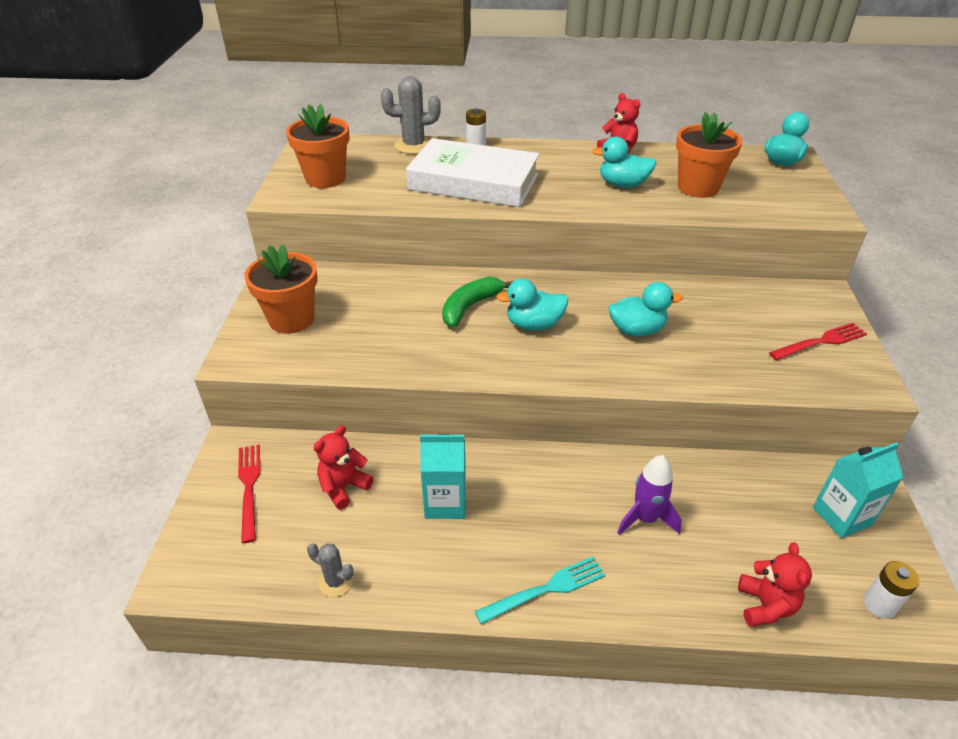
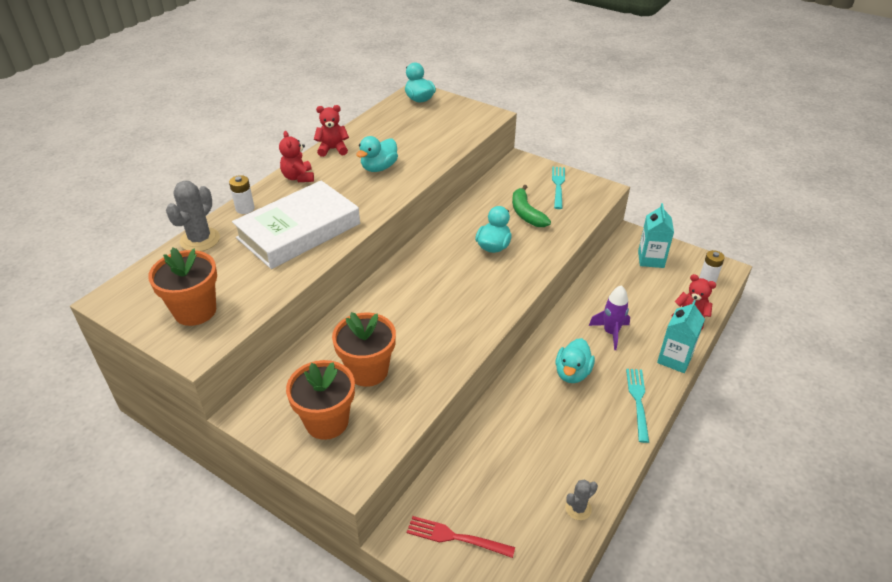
camera: 60 degrees left, 0 degrees up
red teddy bear [313,425,373,509] -> red teddy bear moved to [279,131,314,182]
turquoise carton [420,434,466,519] -> turquoise carton moved to [657,300,705,373]
green banana [442,277,513,327] -> green banana moved to [512,185,551,227]
turquoise duck [496,279,568,330] -> turquoise duck moved to [556,338,595,383]
orange flower pot [676,112,743,198] -> orange flower pot moved to [332,312,396,387]
red fork [769,323,867,360] -> turquoise fork [552,167,565,209]

